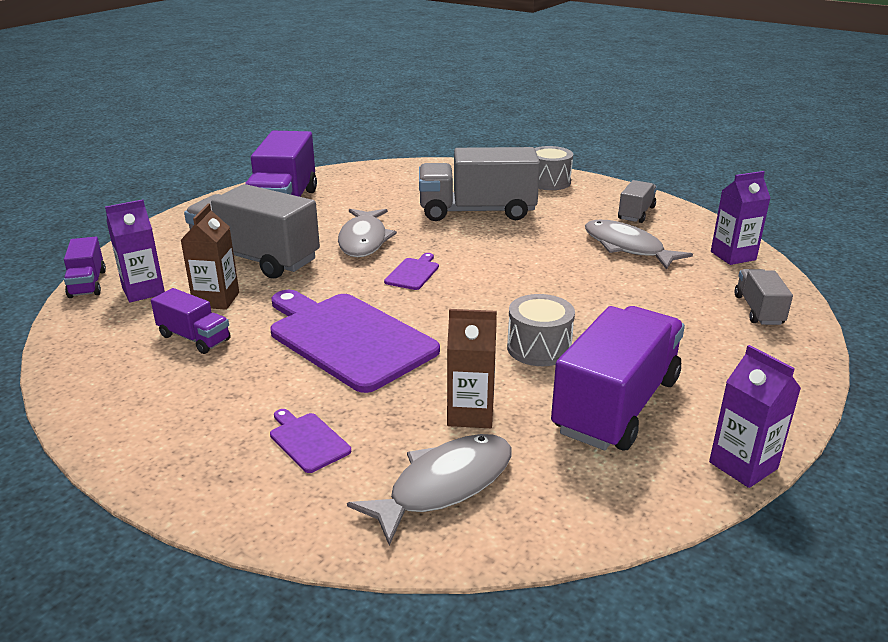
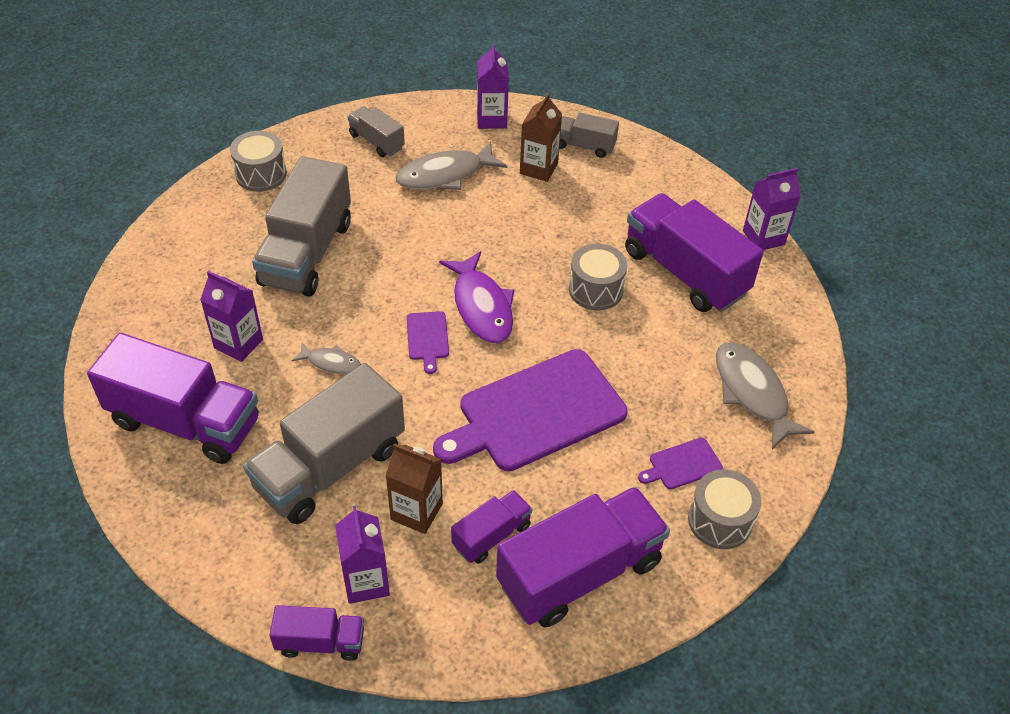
camera: 75 degrees left, 20 degrees up
grey fish [338,209,397,257] -> grey fish [292,343,361,374], size x0.53
purple cutting board [384,253,439,290] -> purple cutting board turned 135 degrees counterclockwise [406,311,449,374]
brown carton [447,309,497,428] -> brown carton moved to [520,93,562,182]
none -> purple carton [200,271,263,362]
none -> purple fish [439,251,515,343]
none -> purple truck [496,487,670,627]
none -> grey drum [688,469,761,549]

